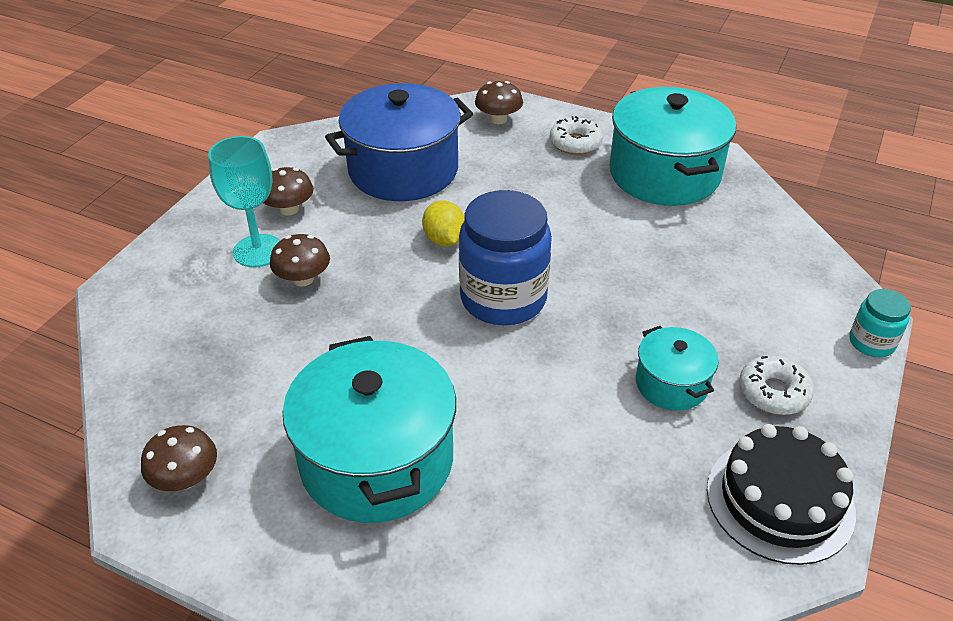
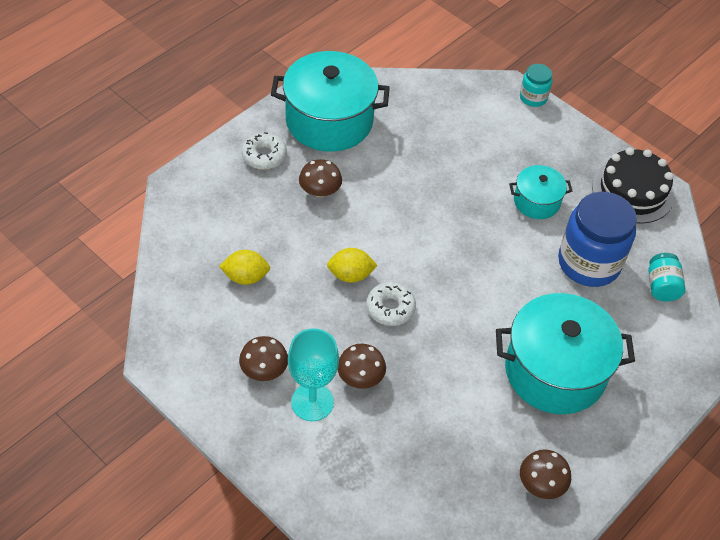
camera: 75 degrees left, 10 degrees up
blue pot [325,83,473,201] -> yellow lemon [219,250,270,285]
blue jar [459,190,552,325] -> blue jar moved to [558,192,637,287]
brown mushroom [475,81,523,124] -> brown mushroom moved to [299,159,342,197]
white donut [739,355,814,415] -> white donut moved to [366,282,416,326]
none -> turquoise jar [648,253,686,302]

